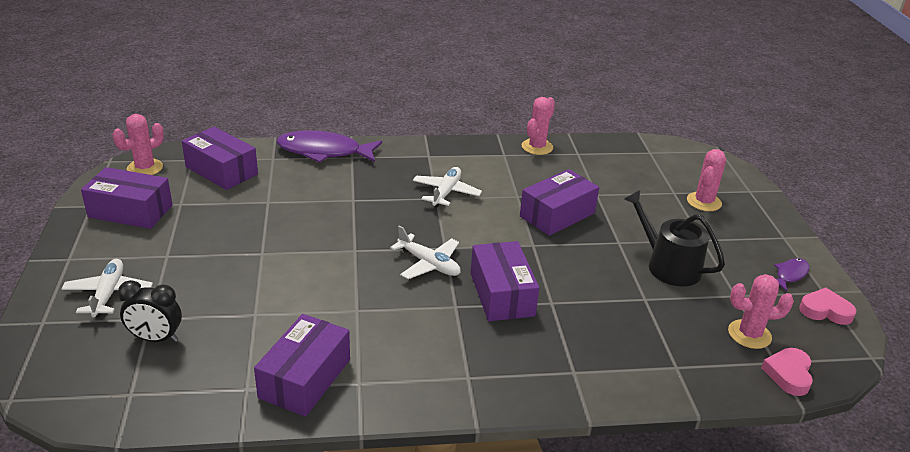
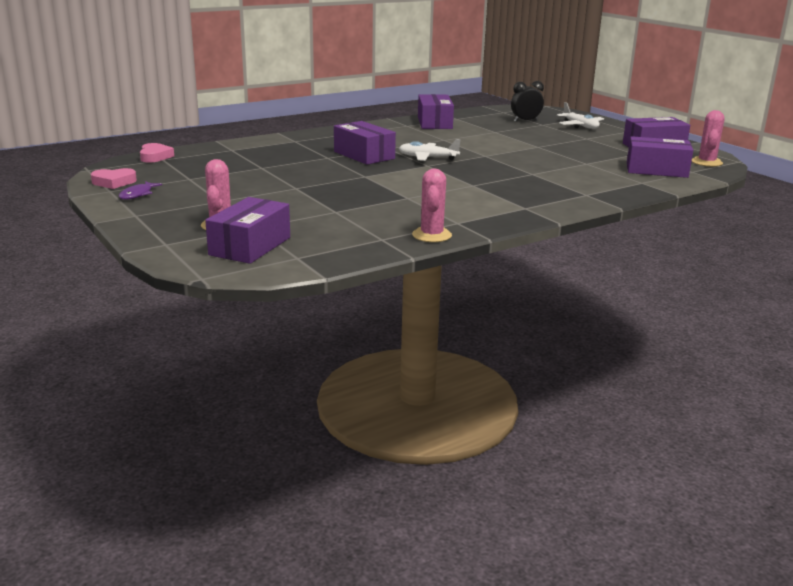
camera: 155 degrees right, 10 degrees down
purple fish [276,130,382,163] -> none
white plane [413,167,482,208] -> none
purple box [520,169,599,236] -> purple box moved to [205,197,290,264]
black watering can [624,190,725,287] -> none
pink cactus [728,274,794,349] -> none

